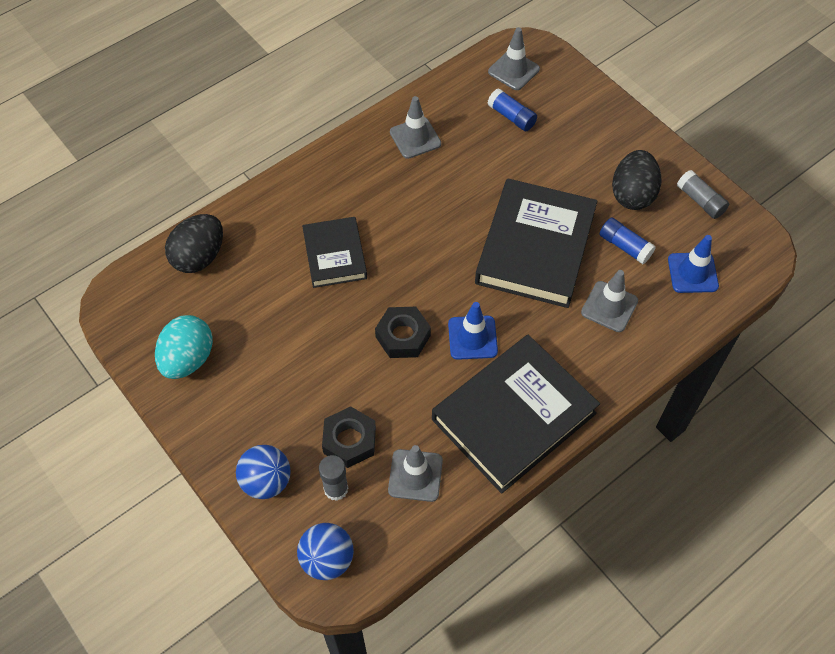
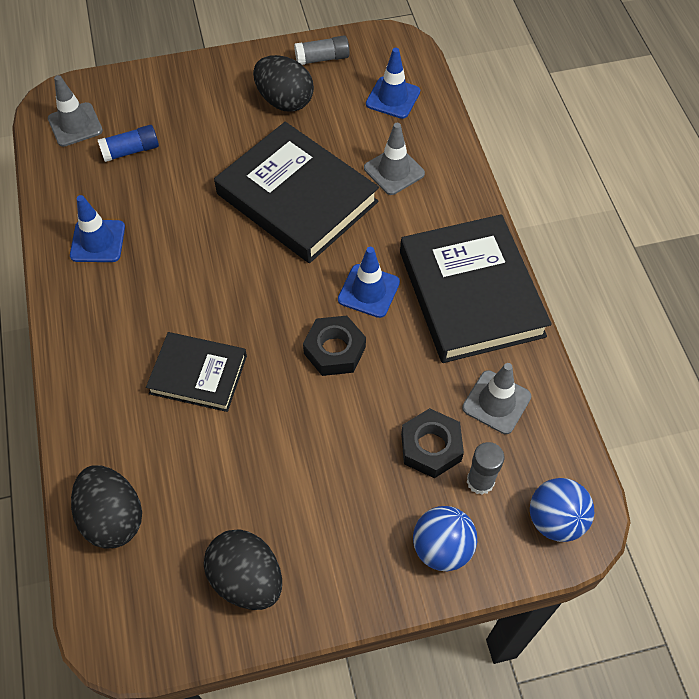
camera: 65 degrees left, 0 degrees up
turquoise egg [155,315,213,379] -> black egg [204,529,282,610]
grey traffic cone [390,96,441,159] -> blue traffic cone [70,195,125,262]
blue glue stick [599,218,656,264] -> none

